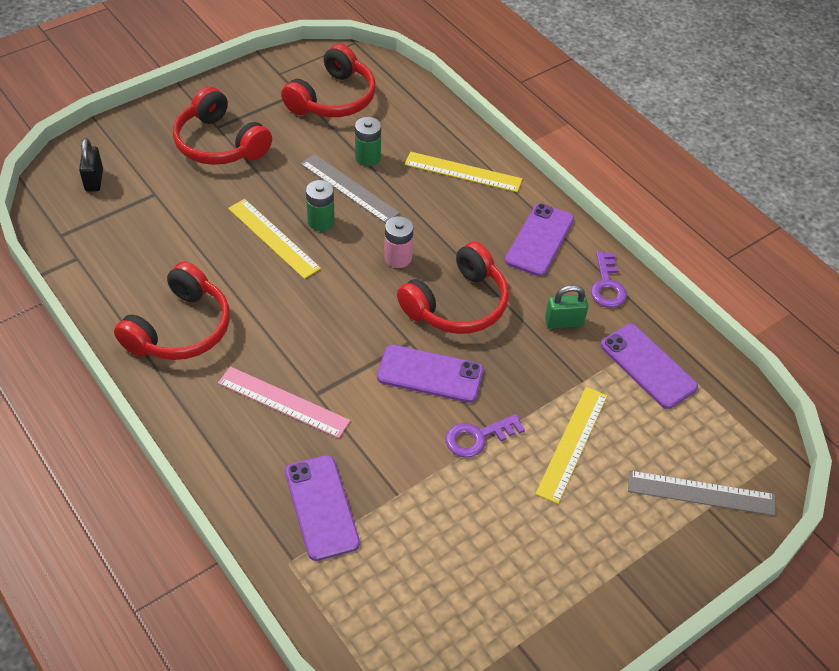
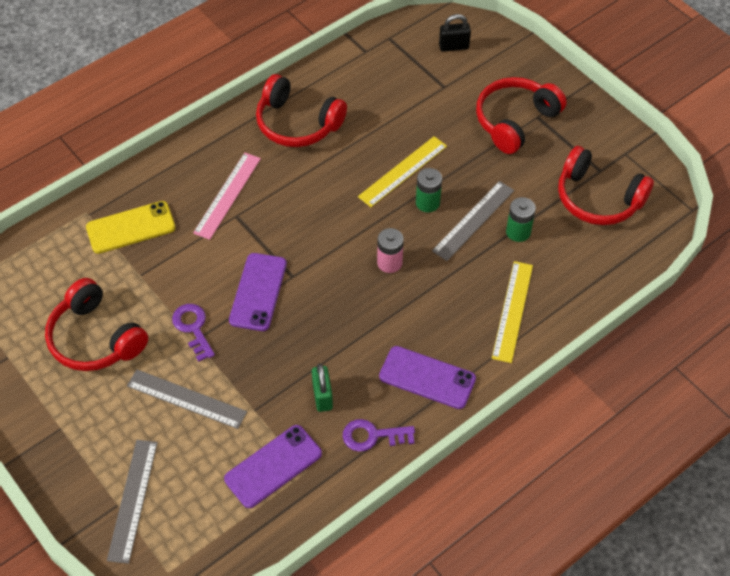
camera: 90 degrees right, 5 degrees up
purple phone [285,455,360,561] -> yellow phone [86,201,176,254]
red headphones [397,242,509,334] -> red headphones moved to [45,278,148,371]
yellow ruler [535,387,607,504] -> grey ruler [127,369,247,429]

